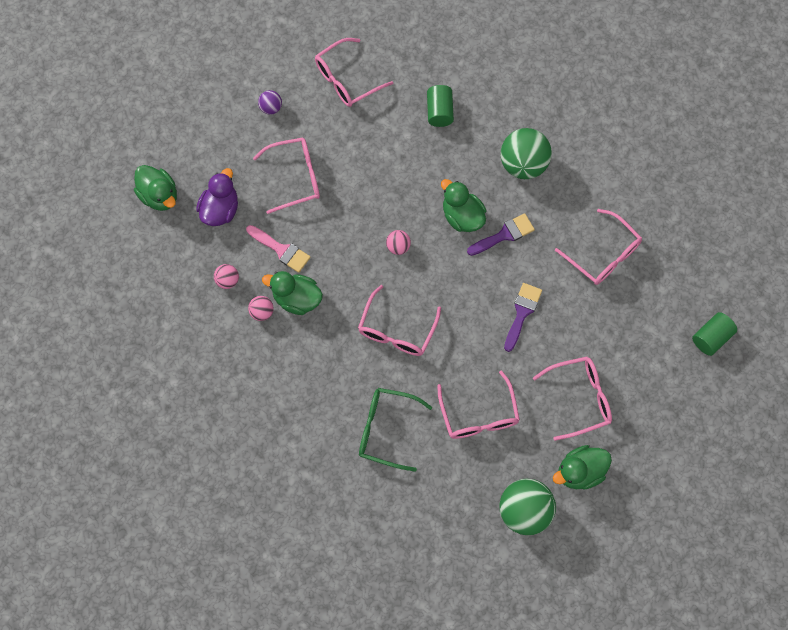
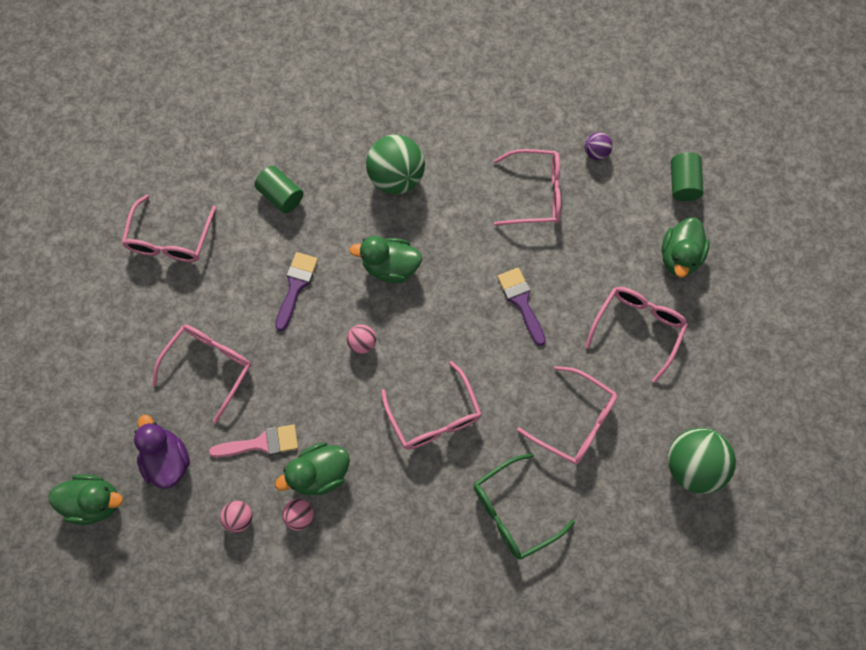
camera: 45 degrees left, 0 degrees up
purple ball [258,90,282,115] -> purple ball moved to [585,132,613,160]
purple brush [467,213,535,256] -> purple brush moved to [275,252,318,331]
green duck [553,445,612,489] -> green duck moved to [662,217,710,277]

